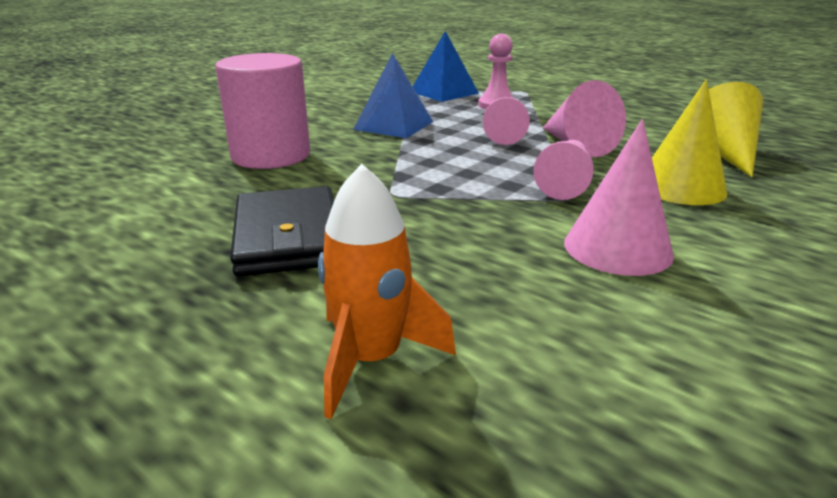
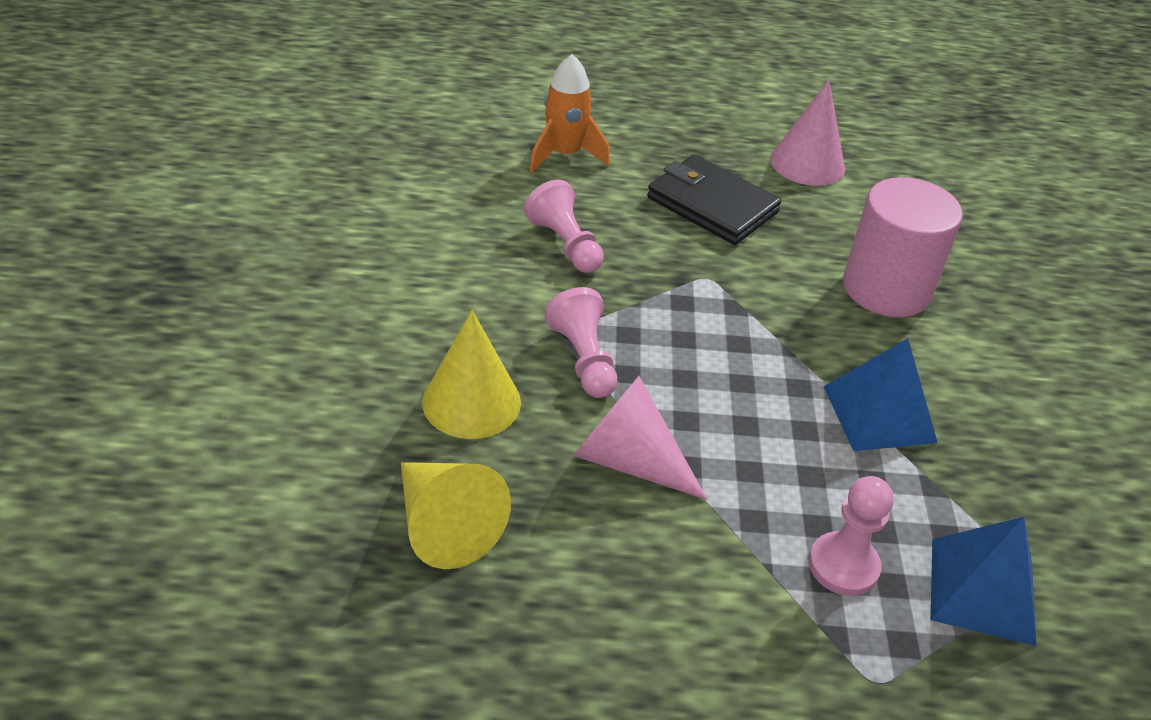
camera: 140 degrees right, 15 degrees up
pink pawn [483,97,530,145] -> pink pawn moved to [524,179,604,273]
pink cone [564,119,674,276] -> pink cone moved to [770,80,845,186]

